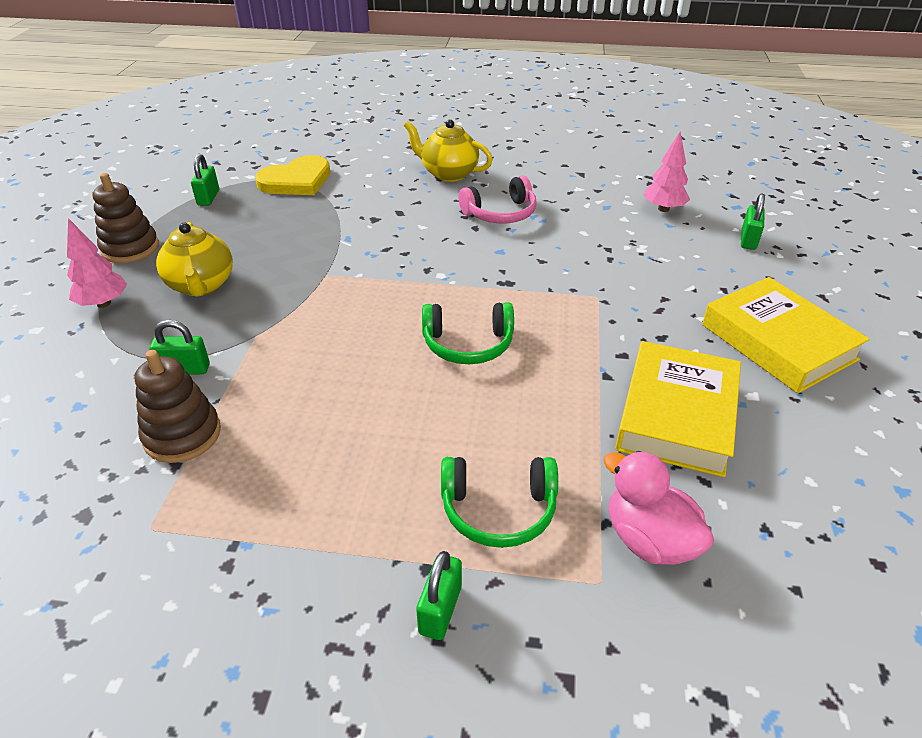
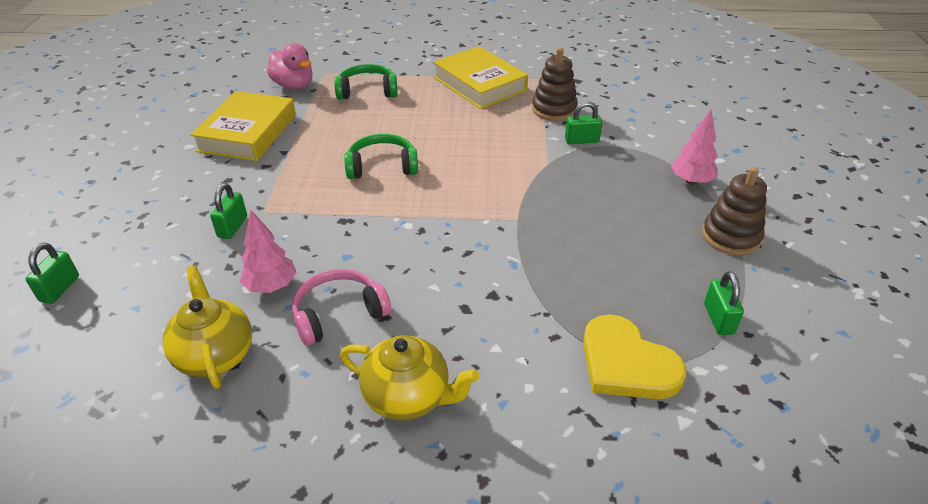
camera: 175 degrees right, 0 degrees up
yellow teapot [156,222,233,297] -> yellow teapot moved to [163,266,252,389]
yellow heart [255,155,330,195] -> yellow heart turned 90 degrees counterclockwise [583,314,686,399]
green padlock [416,551,462,640] -> green padlock moved to [210,183,247,239]
pink tree [643,132,690,212] -> pink tree moved to [240,210,296,293]
yellow book [702,277,870,393] -> yellow book moved to [433,46,528,109]

